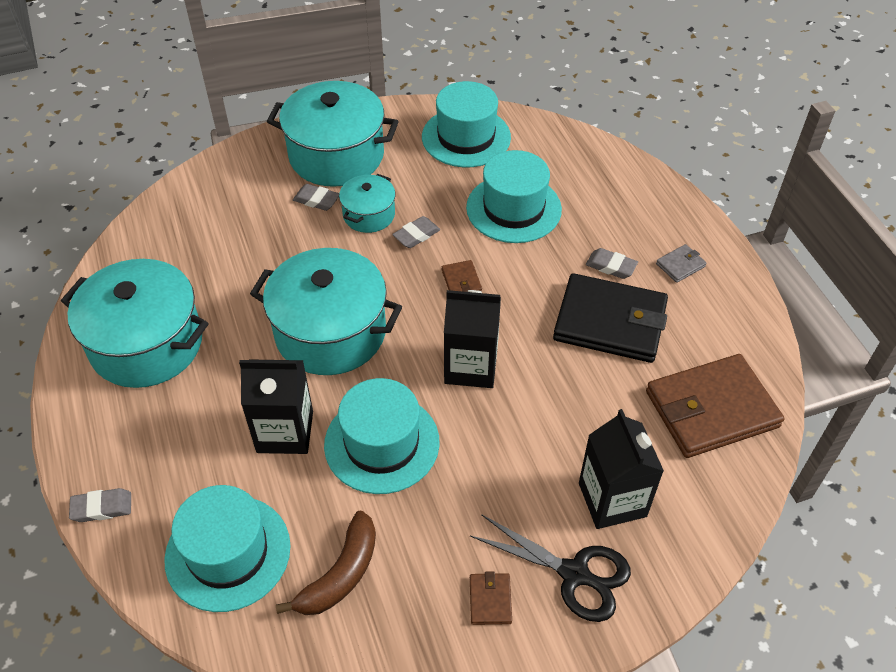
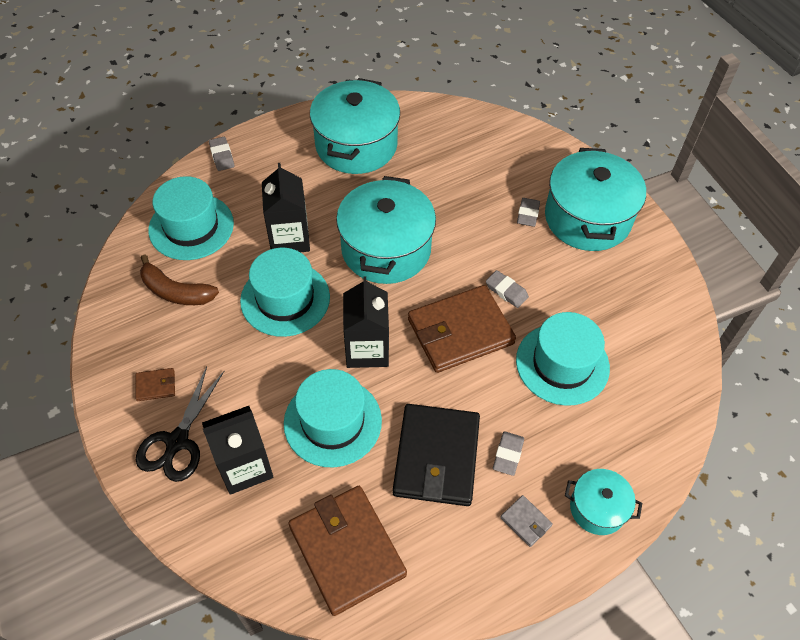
camera: 80 degrees right, 5 degrees up
turquoise pot [339,174,396,233] -> turquoise pot moved to [565,469,642,535]
turquoise hat [422,81,511,167] -> turquoise hat moved to [284,369,382,467]
brown wallet [442,260,482,292] -> brown wallet [408,285,516,373], size x2.43

